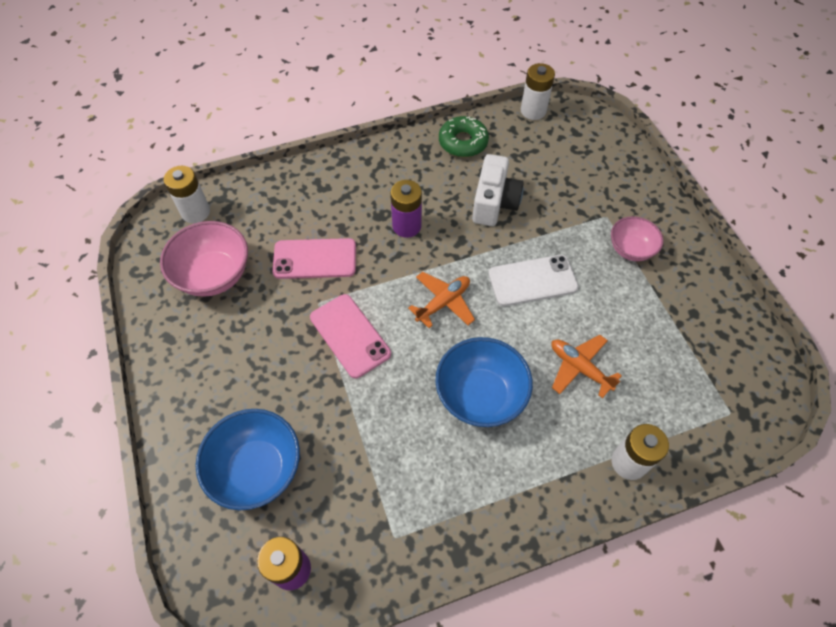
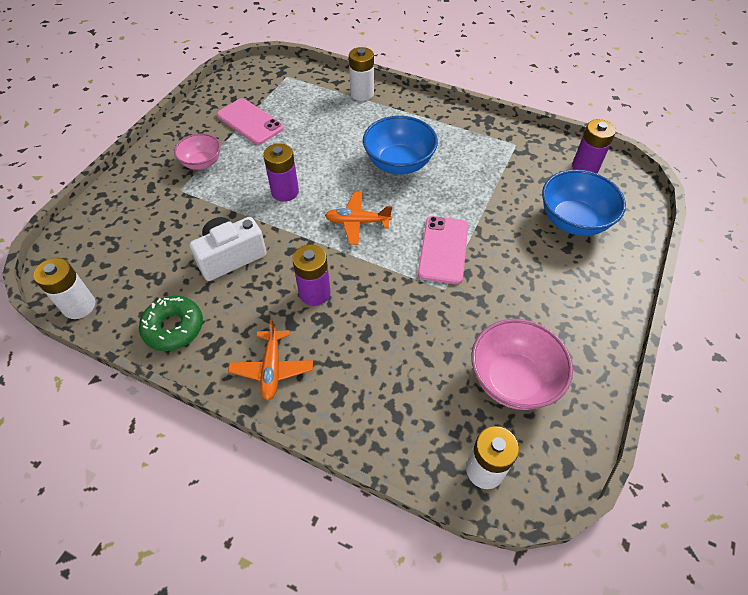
camera: 135 degrees left, 5 degrees down
pink phone [272,238,356,279] -> pink phone moved to [217,98,284,145]
white phone [488,255,579,306] -> purple battery [263,143,299,202]
orange plane [552,335,622,398] -> orange plane moved to [228,319,313,401]

